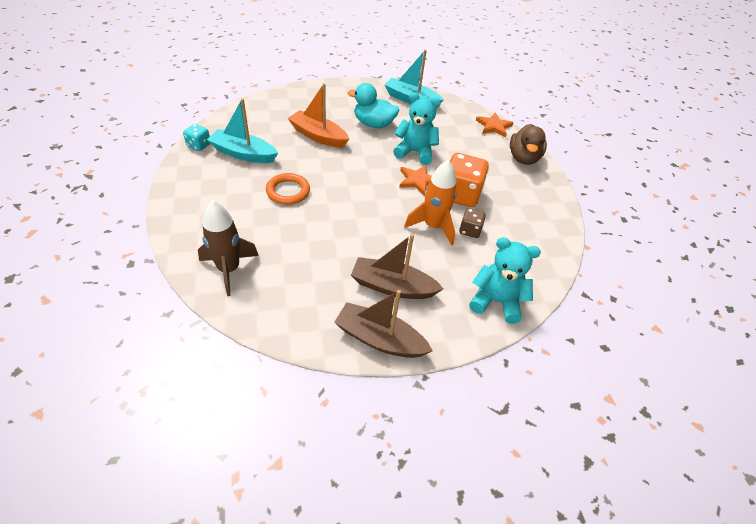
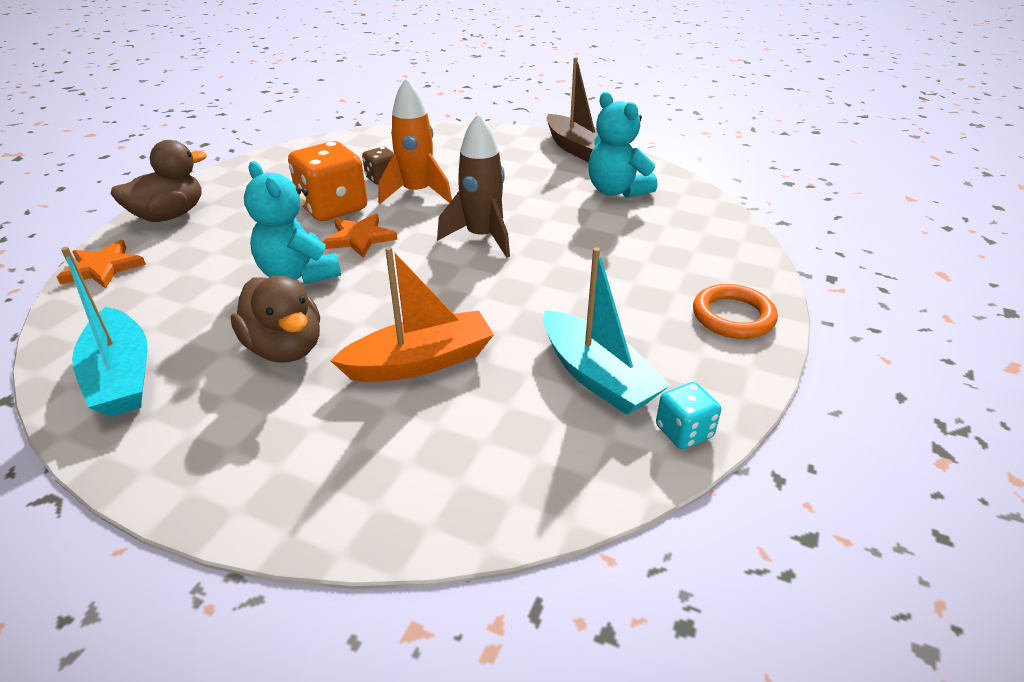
camera: 140 degrees left, 10 degrees down
brown rocket [198,200,259,296] -> brown rocket moved to [437,113,510,258]
orange ring [266,173,310,205] -> orange ring moved to [693,284,778,339]
orange boat [288,83,349,148] -> orange boat turned 90 degrees counterclockwise [330,246,494,382]
turquoise duck [348,83,399,128] -> brown duck [231,276,320,363]
brown boat [351,234,444,299] -> none
turquoise teddy bear [469,237,541,324] -> turquoise teddy bear moved to [588,92,657,198]

